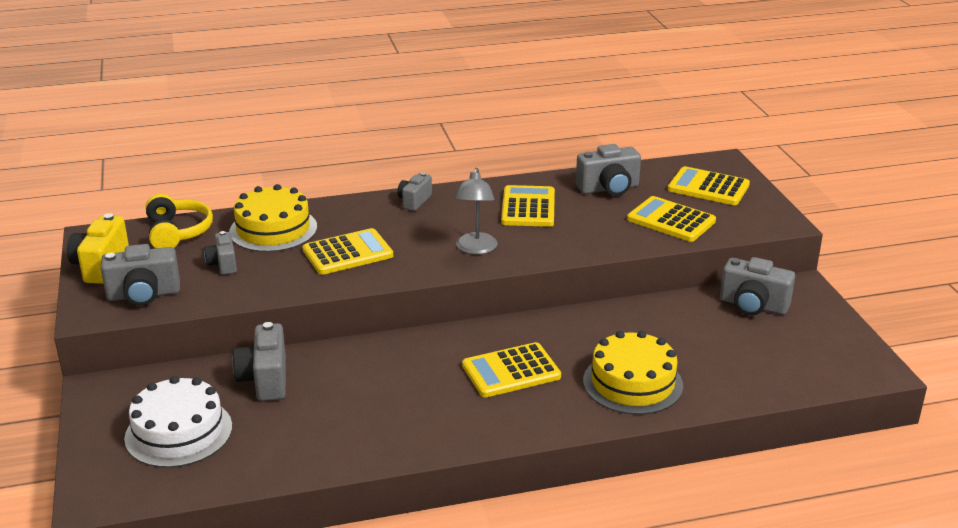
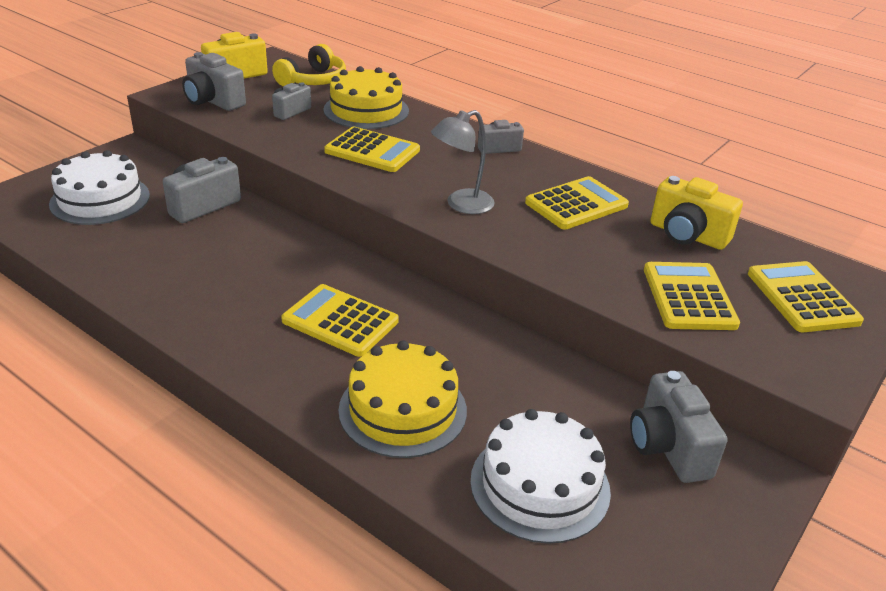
camera: 50 degrees right, 5 degrees up
grey camera [576,144,641,196] -> yellow camera [650,176,743,250]
none -> white cake [470,409,611,544]

